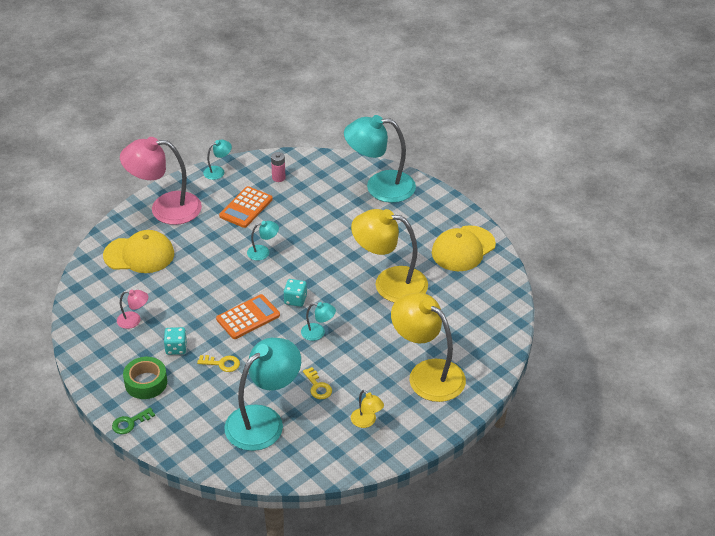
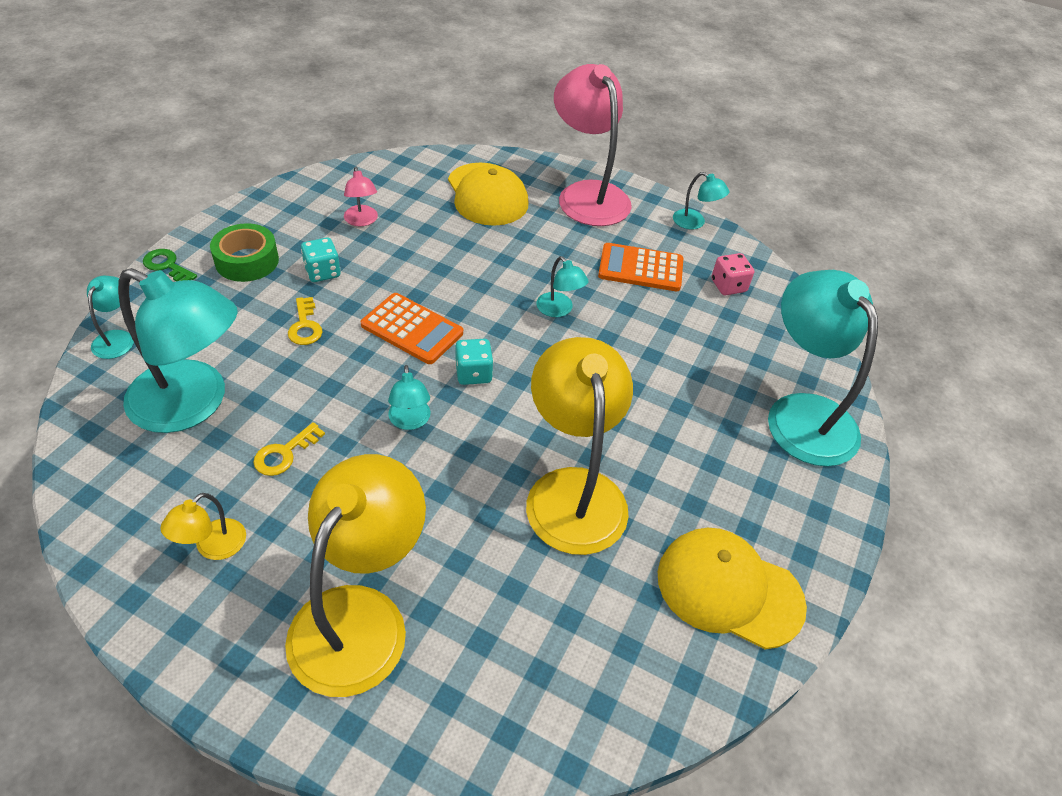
camera: 65 degrees right, 5 degrees up
pink battery [271,152,286,182] -> pink dice [711,253,754,295]
none -> turquoise lamp [87,276,134,359]

